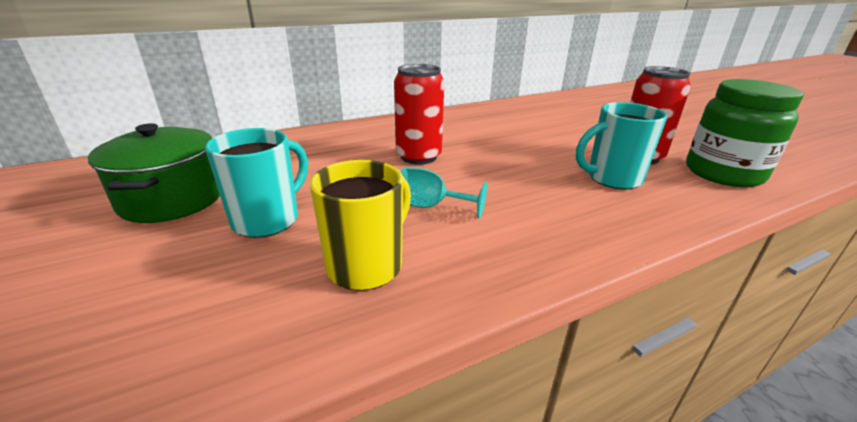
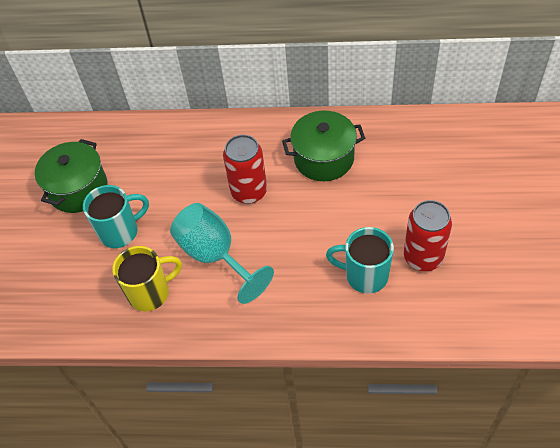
camera: 35 degrees right, 25 degrees up
turquoise goblet [401,167,487,219] -> turquoise goblet [170,203,274,304], size x1.83
green jar [686,79,804,187] -> none
none -> green pot [282,111,365,181]

